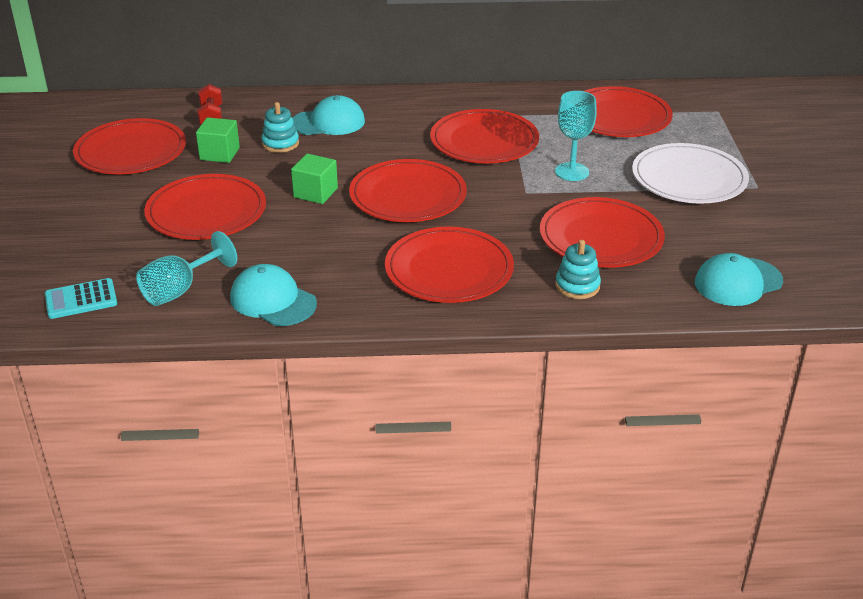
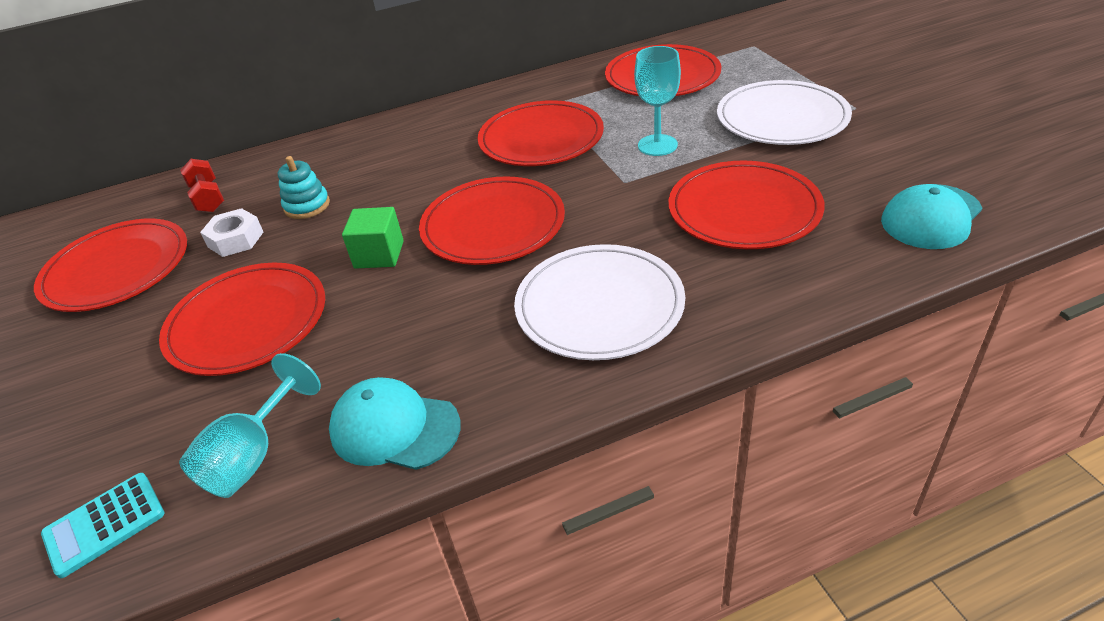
camera: 15 degrees left, 5 degrees up
green cube [196,117,240,163] -> white nut [200,208,263,257]
turquoise cap [293,95,365,135] -> none
red plate [385,227,514,303] -> white plate [514,244,685,360]
turquoise stacking toy [555,240,601,299] -> none

